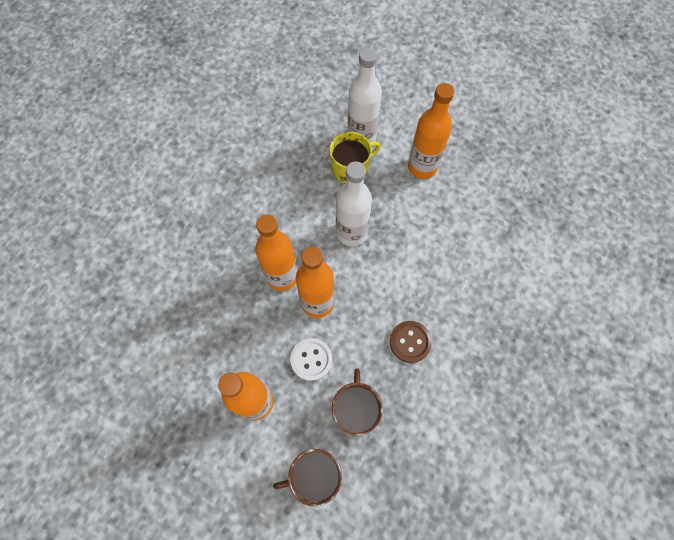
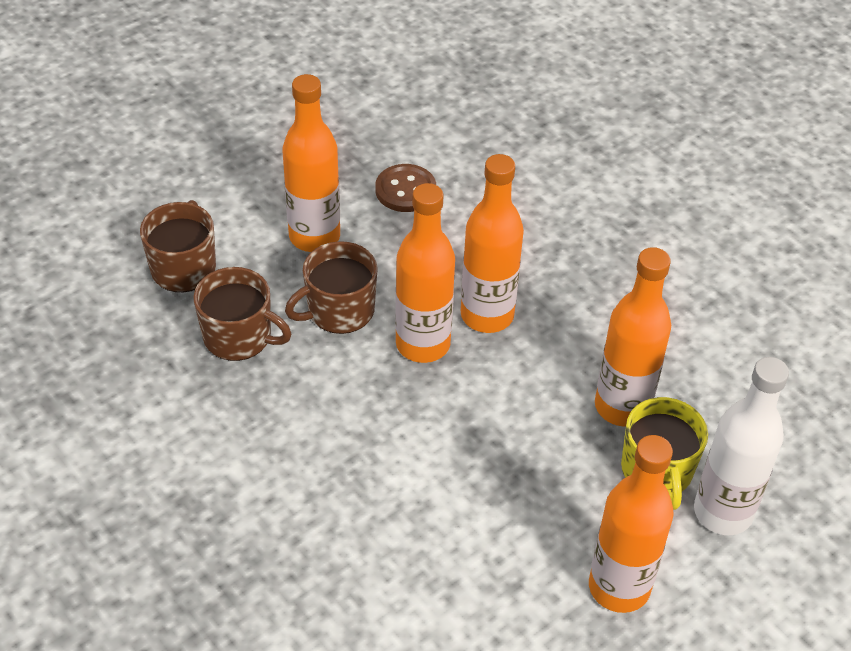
camera: 110 degrees right, 20 degrees down
white button [290,338,332,381] -> brown mug [285,241,378,334]
white bottle [336,161,372,246] -> none
brown button [390,321,432,363] -> brown button moved to [375,164,436,212]
none -> orange bottle [595,247,671,427]

